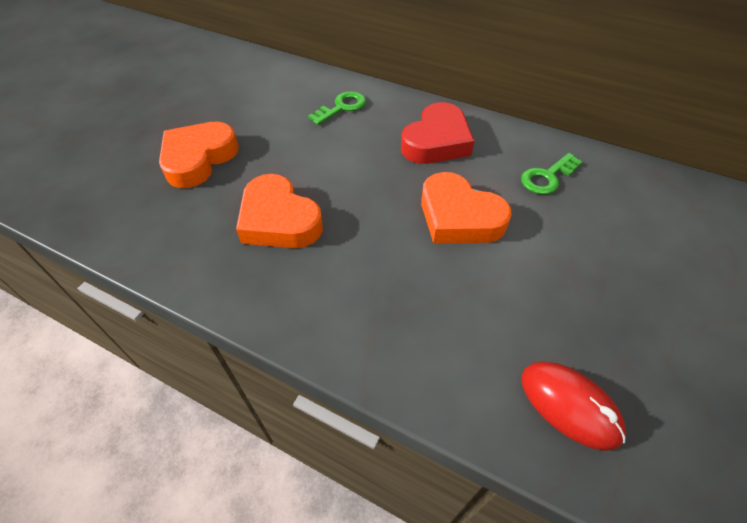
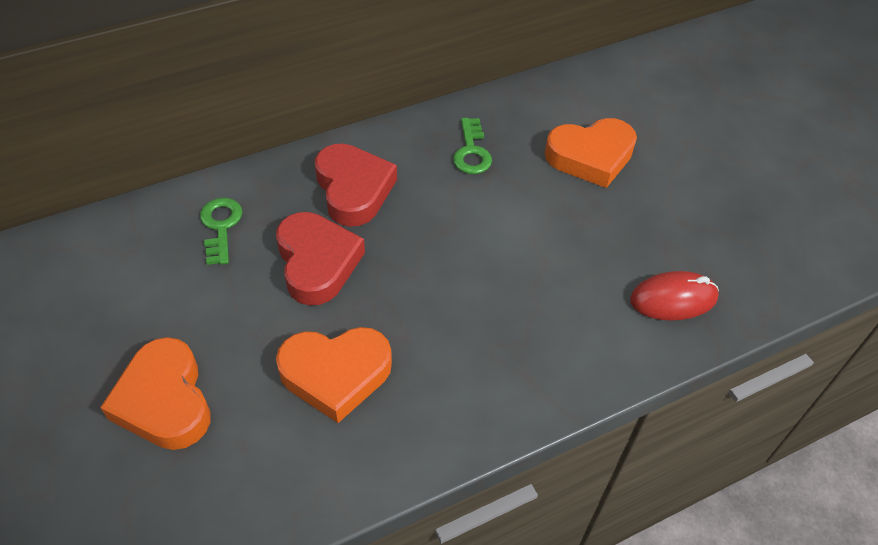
camera: 55 degrees left, 0 degrees up
orange heart [421,172,512,244] -> orange heart moved to [545,118,637,188]
none -> red heart [276,212,365,306]

